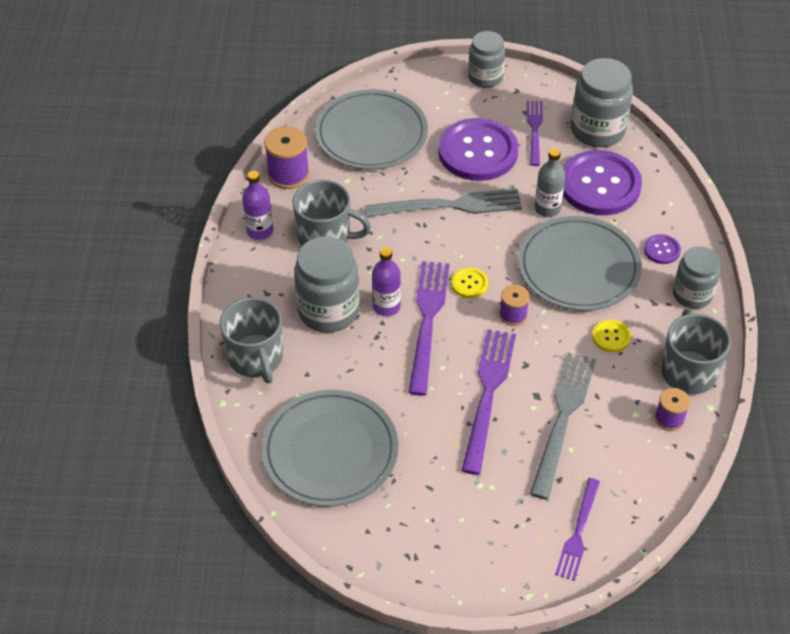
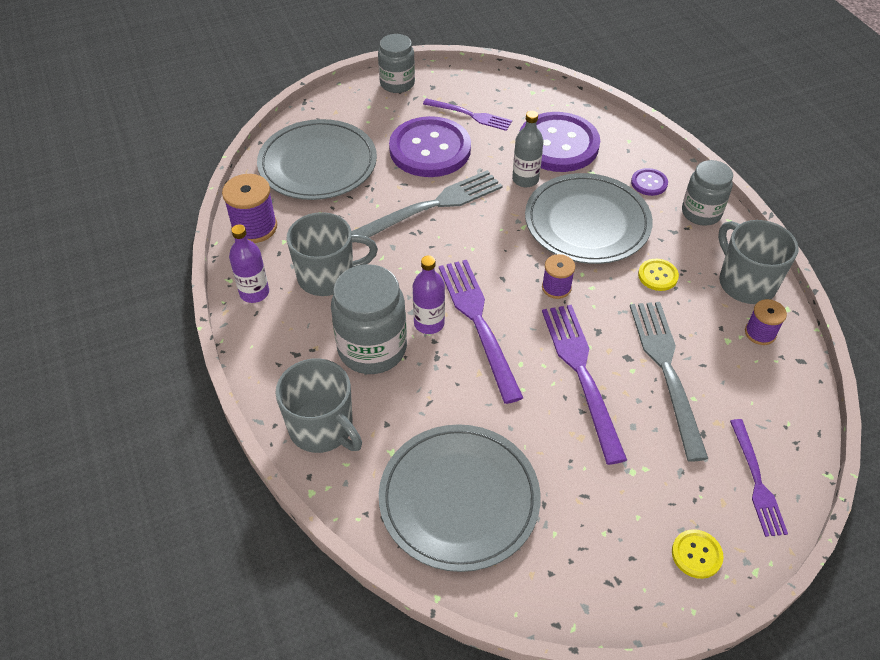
camera: 25 degrees left, 0 degrees up
yellow button [451,267,488,298] -> yellow button moved to [672,529,724,579]
purple fork [527,100,543,166] -> purple fork turned 135 degrees clockwise [423,98,512,131]
grey jar [571,58,633,147] -> none

